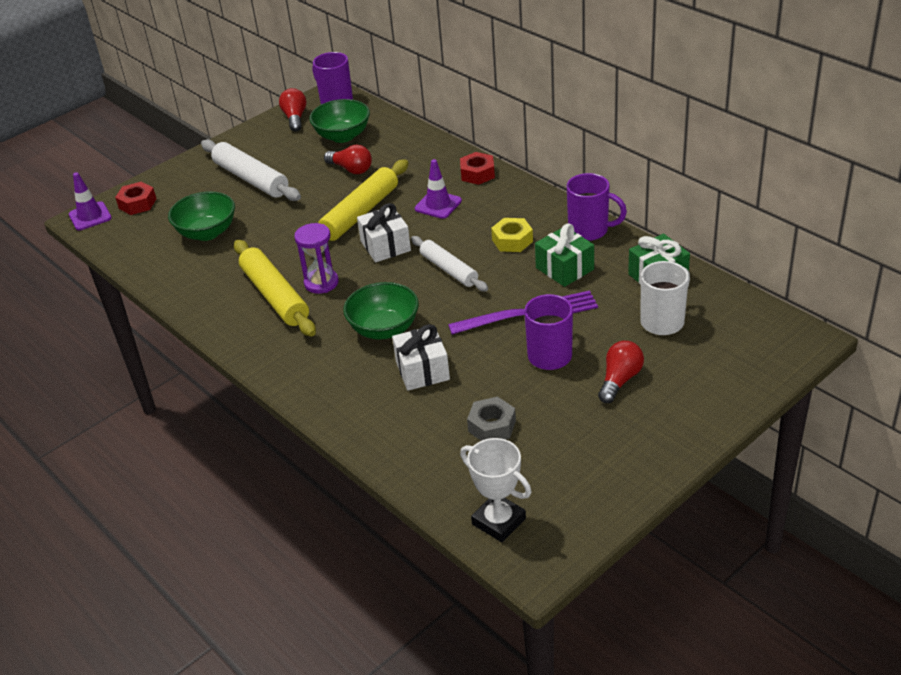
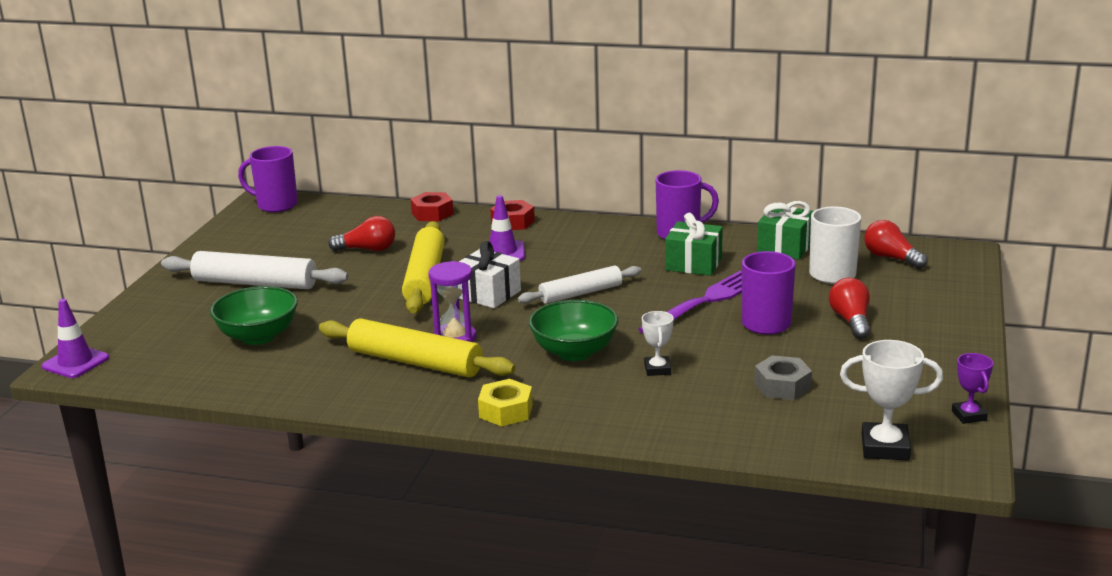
camera: 35 degrees left, 15 degrees down
red nut [115,182,156,215] -> red nut moved to [411,192,453,221]
red light bulb [279,88,307,131] -> red light bulb moved to [864,220,928,269]
green bowl [309,99,370,143] -> none
white gift [392,324,450,391] -> white trophy [642,311,674,376]
white rolling pin [411,236,488,291] -> white rolling pin turned 45 degrees counterclockwise [518,266,641,304]
yellow nut [491,218,533,252] -> yellow nut moved to [478,379,533,426]
none -> purple trophy [952,353,993,424]

